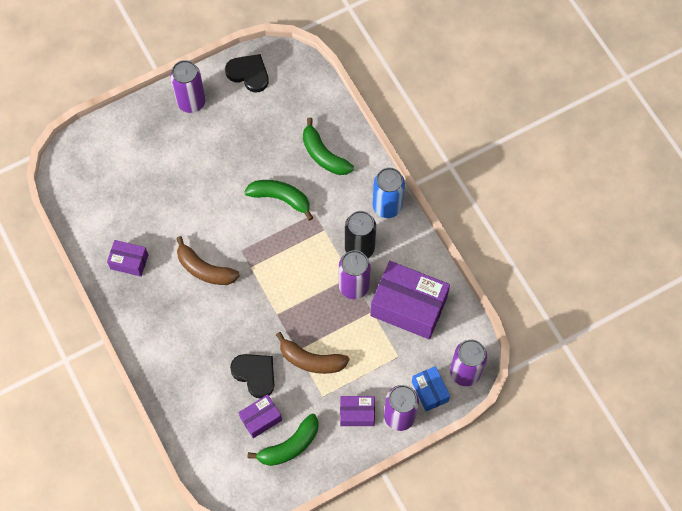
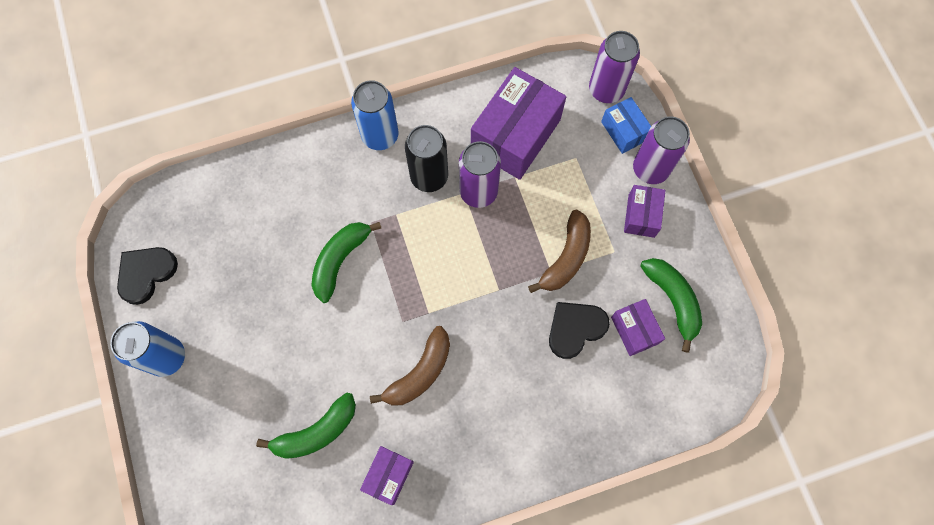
camera: 80 degrees left, 5 degrees up
purple can [170,60,206,113] -> blue can [110,321,185,377]
green banana [303,118,354,175] -> green banana moved to [256,393,356,459]
blue box [412,366,450,411] -> blue box turned 75 degrees clockwise [601,97,651,154]

